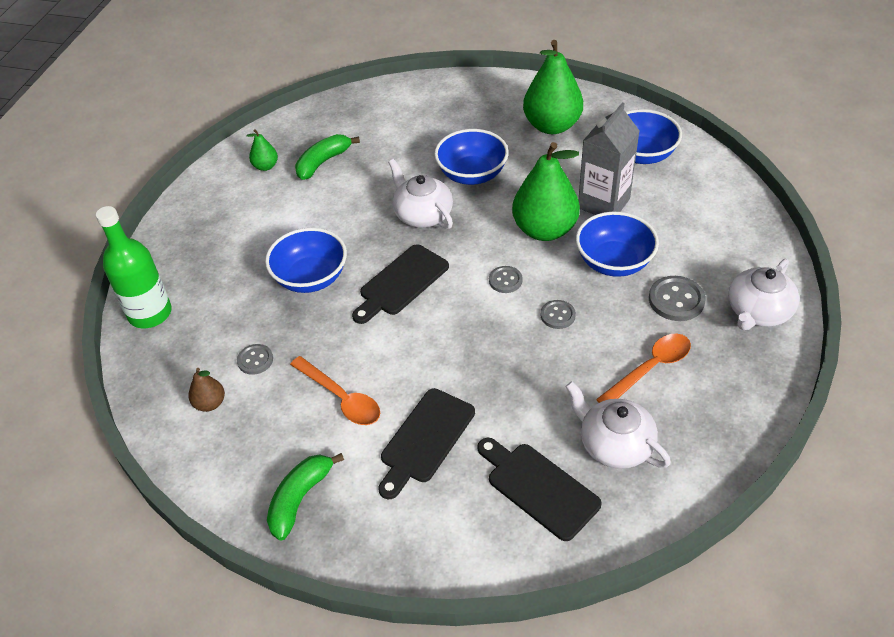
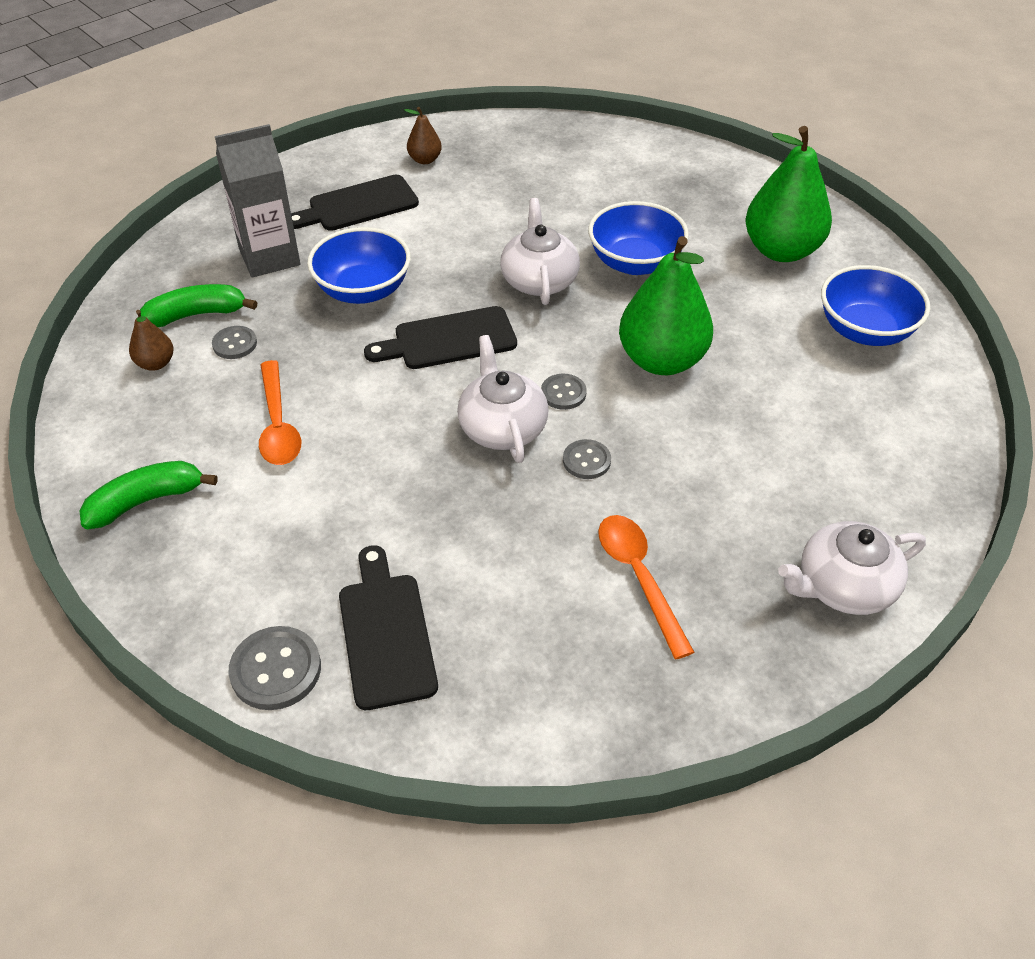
camera: 30 degrees right, 0 degrees up
green bottle [96,206,172,328] -> none
green pear [246,129,278,171] -> brown pear [404,107,442,164]
green banana [295,134,360,180] -> green banana moved to [140,284,257,327]
black cutting board [379,388,475,499] -> black cutting board moved to [291,175,419,231]
white teapot [566,381,671,469] -> white teapot moved to [457,335,549,463]
blue bowl [576,212,659,277] -> none
grey carton [578,102,639,215] -> grey carton moved to [215,124,300,278]
orange spoon [596,334,691,403] -> orange spoon turned 105 degrees counterclockwise [598,515,694,659]
grey button [649,276,706,321] -> grey button moved to [228,626,321,710]

